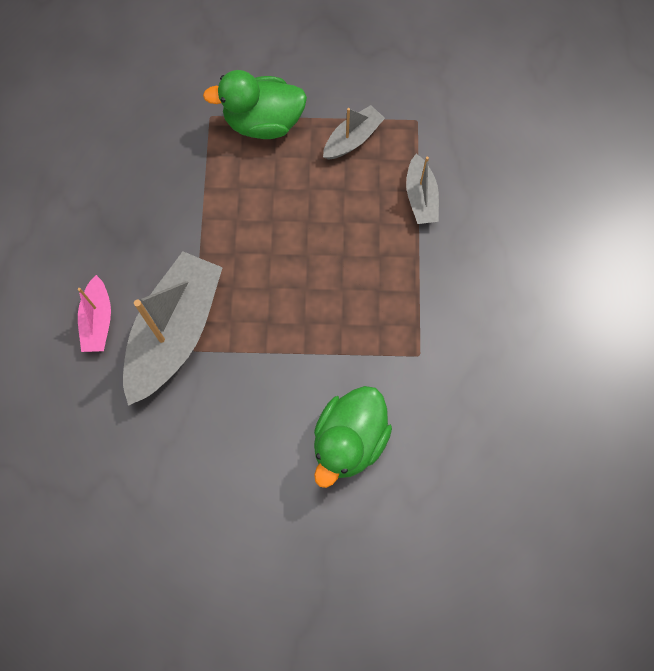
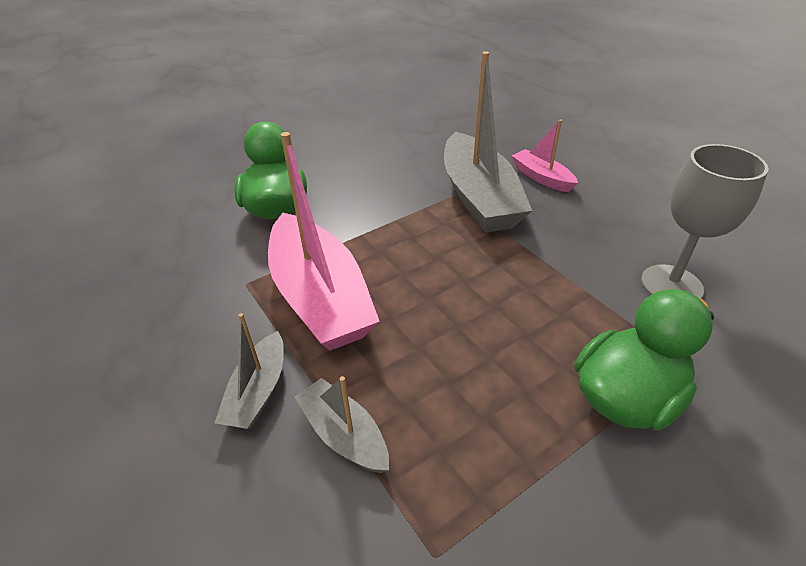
camera: 145 degrees right, 30 degrees down
grey boat [323,105,385,160] -> grey boat moved to [215,313,284,429]
none -> pink boat [268,132,380,351]
none -> grey goblet [641,144,769,298]

